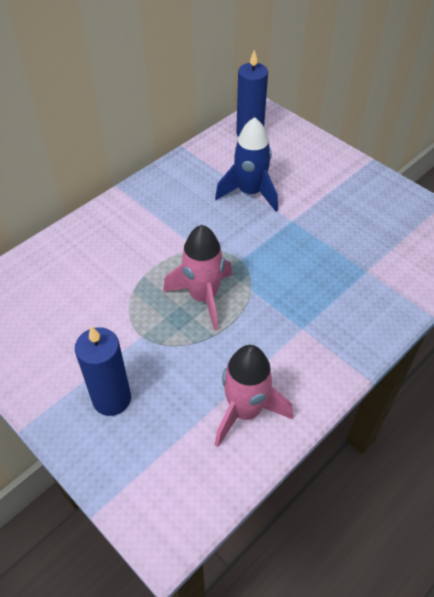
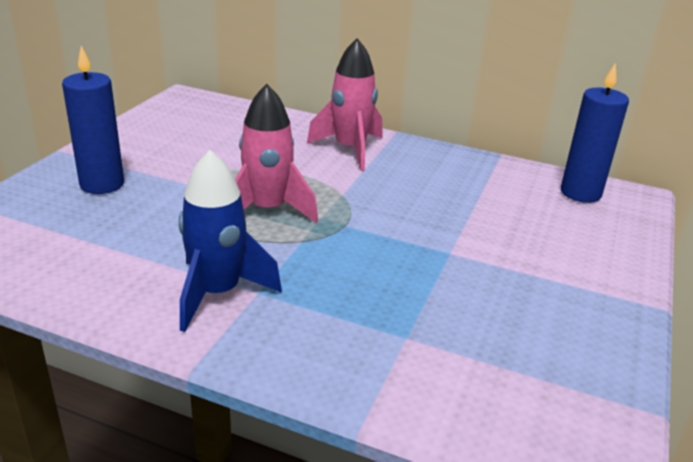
camera: 65 degrees right, 20 degrees down
blue rocket [215,117,278,212] -> blue rocket moved to [179,150,282,332]
pink rocket [215,345,293,447] -> pink rocket moved to [307,38,382,171]

